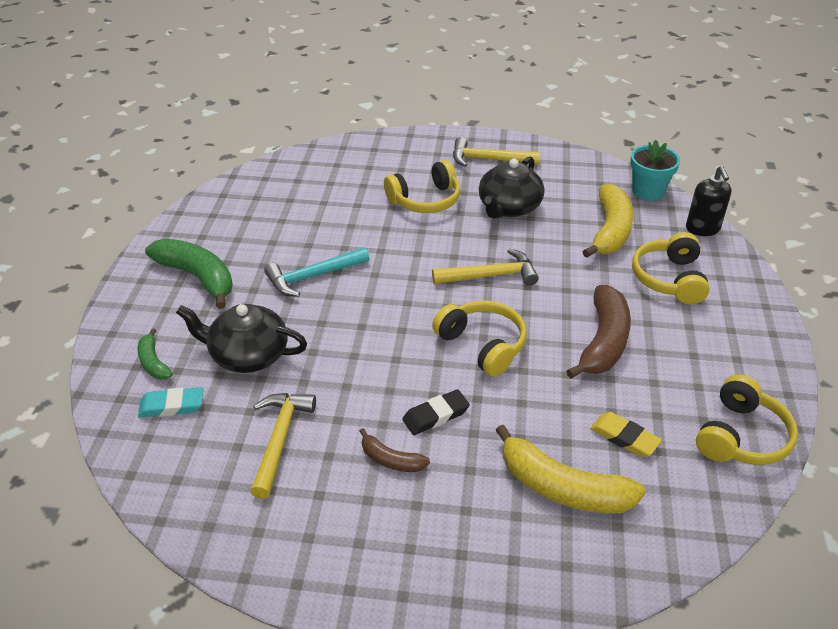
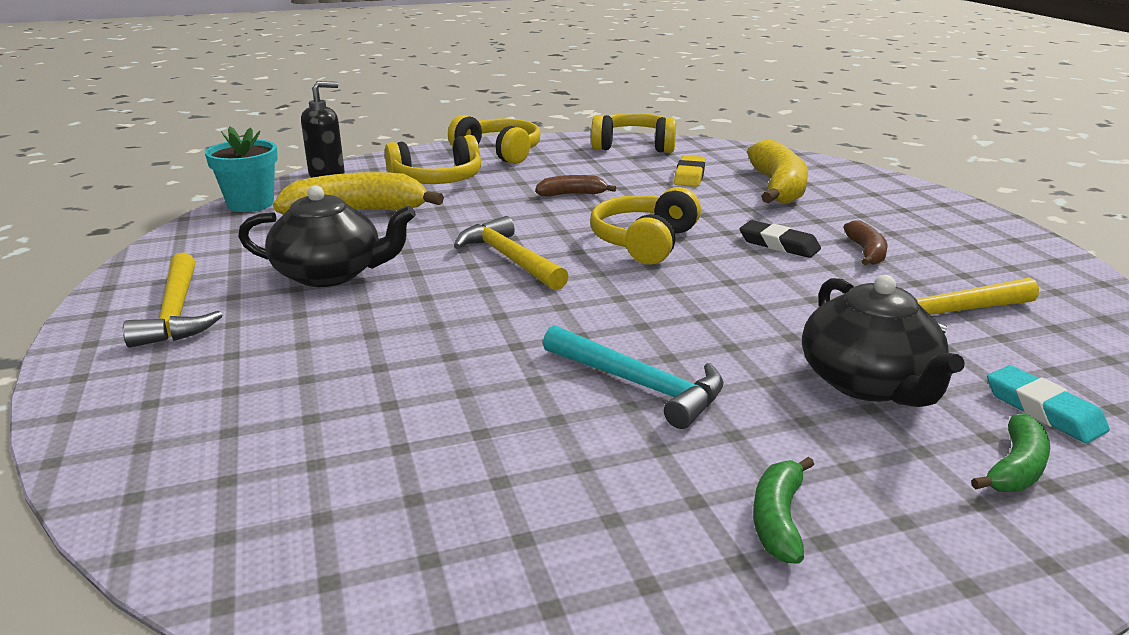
camera: 115 degrees left, 15 degrees down
green banana [145,239,233,309] -> green banana [753,457,814,564], size x0.52
yellow headphones [384,160,461,213] -> yellow headphones moved to [448,115,541,164]
brown banana [566,285,631,379] -> brown banana [535,175,616,197], size x0.52

